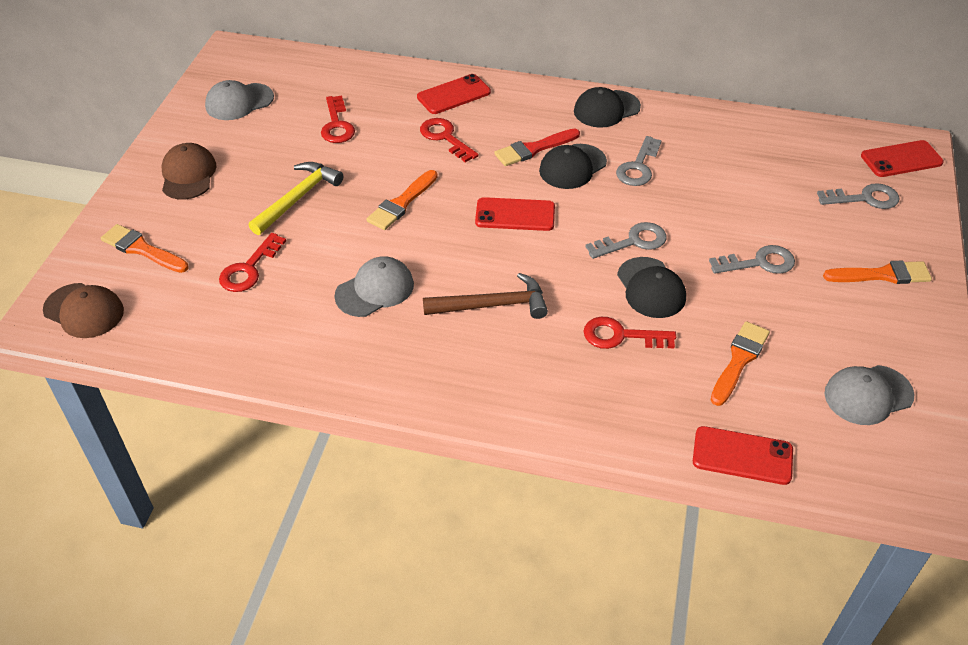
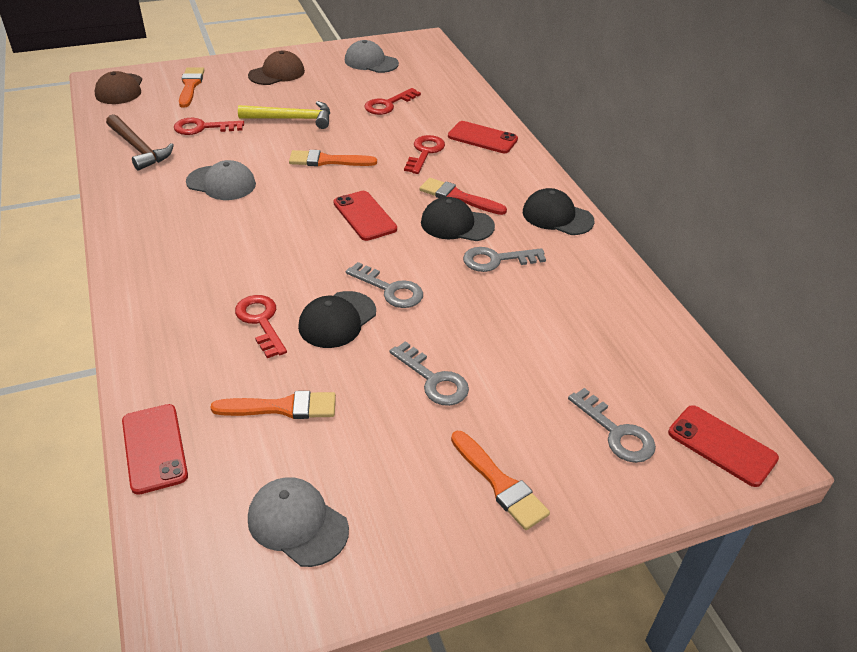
camera: 55 degrees right, 5 degrees down
brown hammer [423,273,548,319] -> brown hammer moved to [106,114,174,171]

